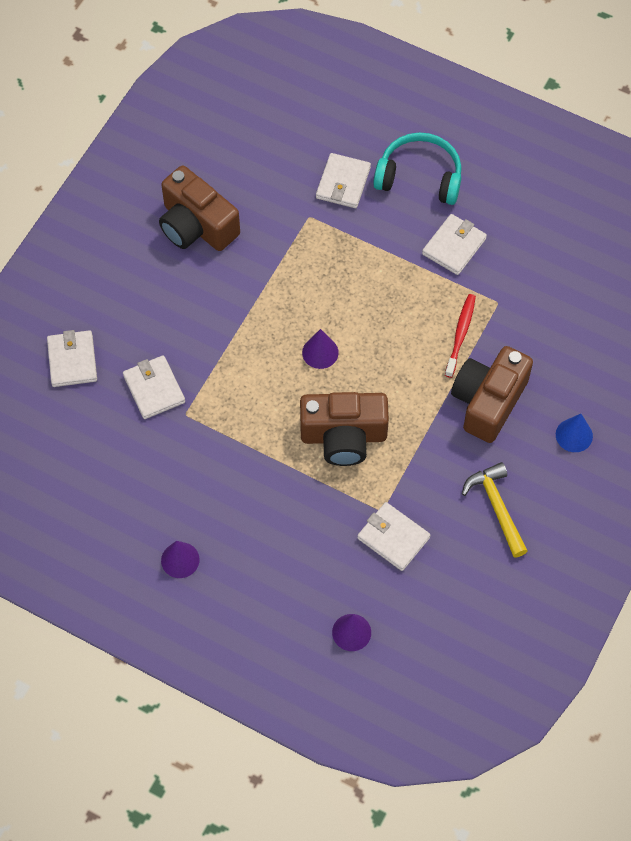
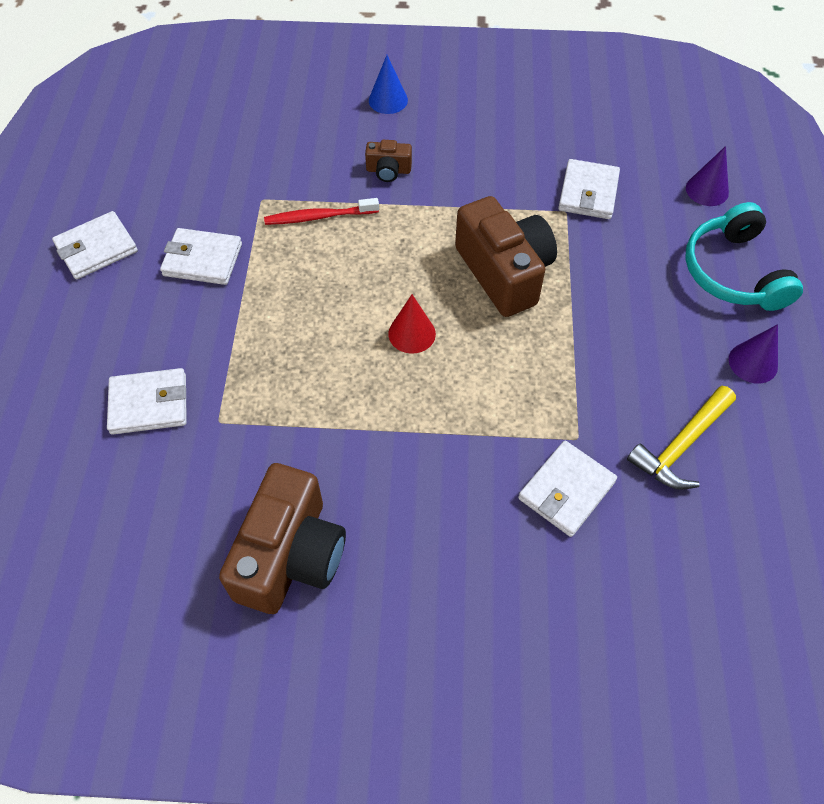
camera: 115 degrees left, 5 degrees down
white wallet [47,330,97,387] -> white wallet moved to [52,211,138,279]
purple cone [302,329,339,369] -> red cone [388,294,436,354]
turquoise headphones [373,132,462,205] -> turquoise headphones moved to [685,202,803,311]
brown camera [451,346,533,443] -> brown camera [365,140,412,182], size x0.46
yellow hammer [462,462,528,558] -> yellow hammer moved to [627,386,736,490]

